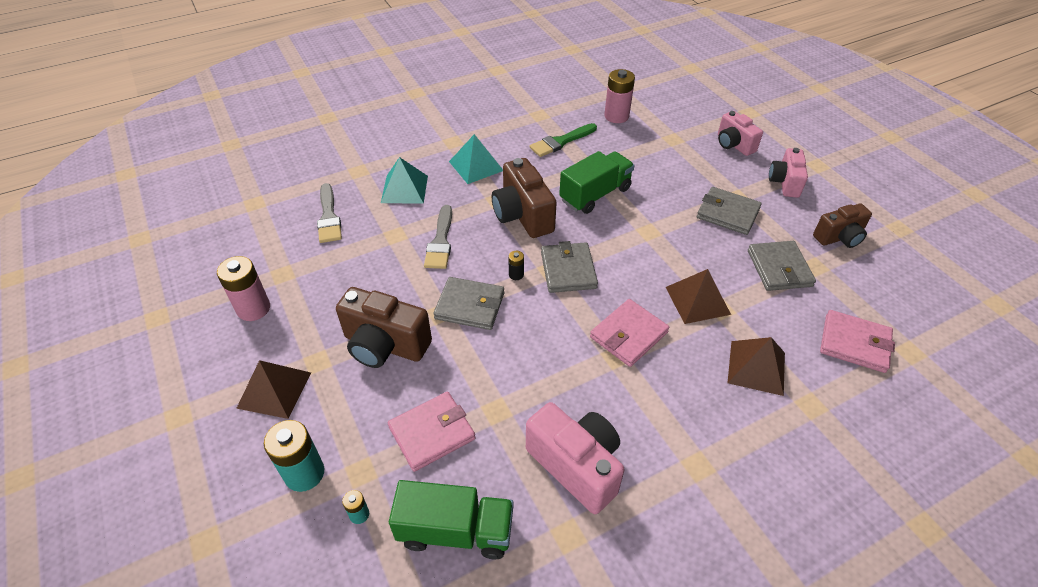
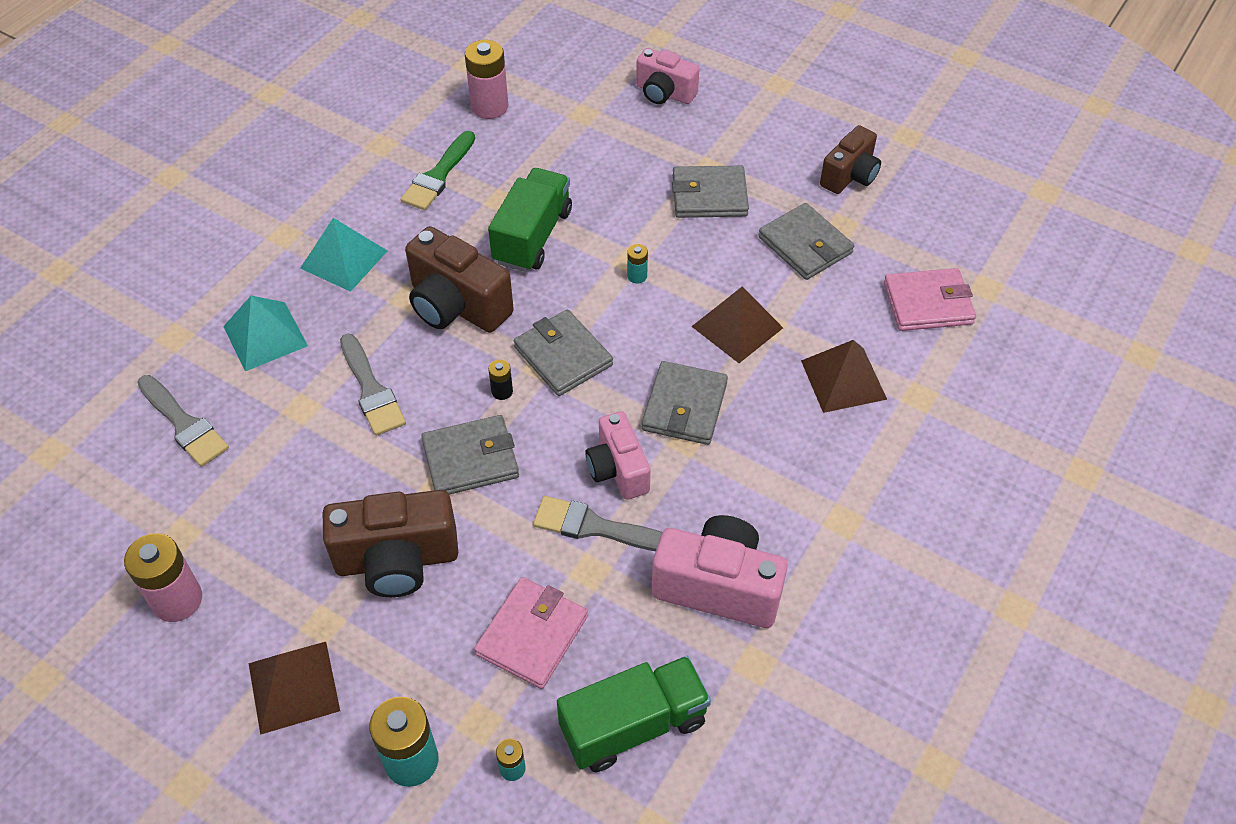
camera: 30 degrees left, 5 degrees up
pink wallet [590,299,669,367] -> grey wallet [642,361,728,445]
pink camera [769,148,808,198] -> pink camera moved to [585,411,651,500]
none -> grey brush [533,496,662,551]
none -> turquoise battery [627,244,648,283]

